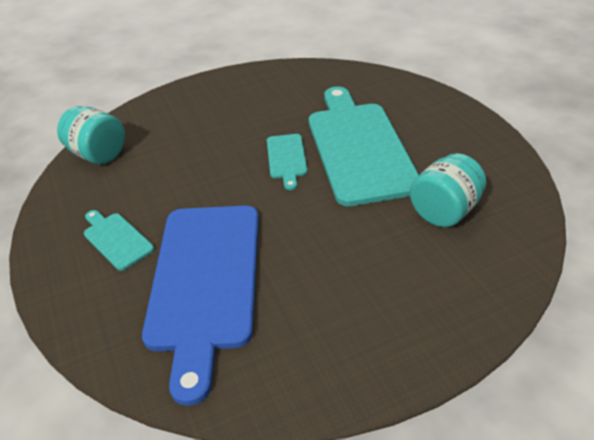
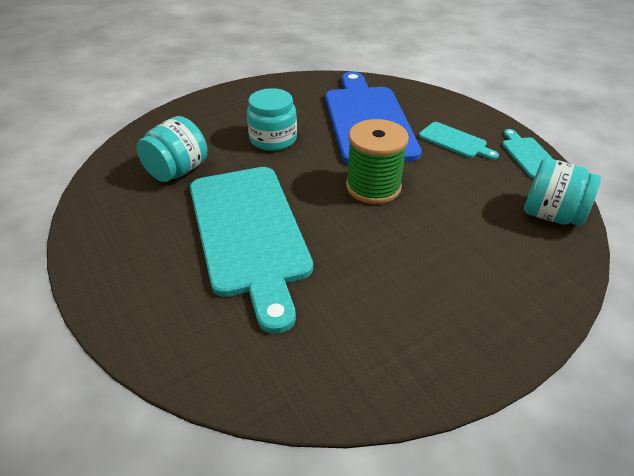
camera: 170 degrees right, 0 degrees up
turquoise cutting board [267,134,307,190] -> turquoise cutting board moved to [502,129,553,179]
none -> turquoise jar [247,88,297,151]
none -> green spool [346,119,409,204]

